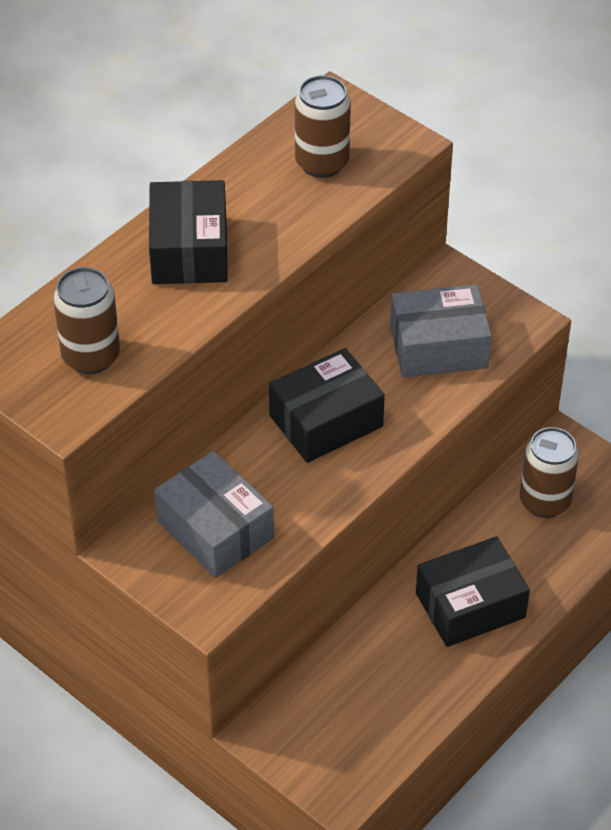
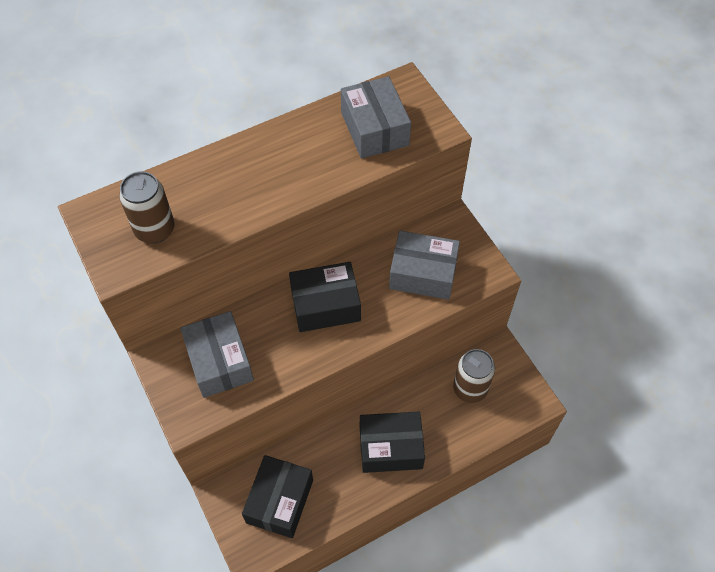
camera: 20 degrees right, 10 degrees up
black box [149,180,228,284] -> black box moved to [242,455,313,538]
brown can [295,75,351,178] -> grey box [341,76,411,158]

